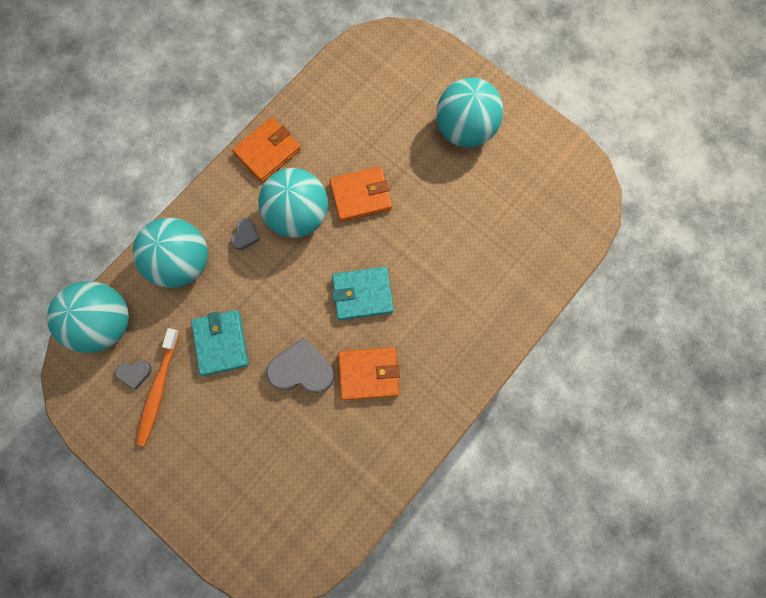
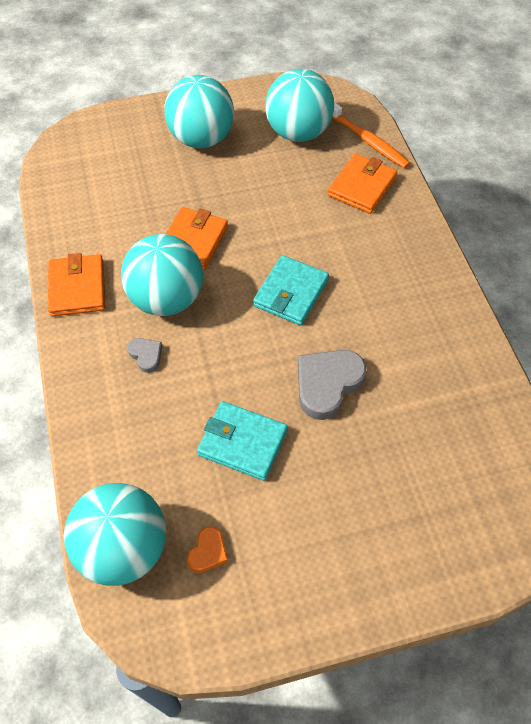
camera: 55 degrees left, 20 degrees down
grey heart [115,361,152,389] -> orange heart [187,526,228,573]
turquoise ball [133,218,208,288] -> turquoise ball moved to [265,69,334,142]
orange toothbrush [136,328,180,446] -> orange toothbrush moved to [332,102,410,169]
orange wallet [338,347,400,400] -> orange wallet moved to [328,154,397,214]

